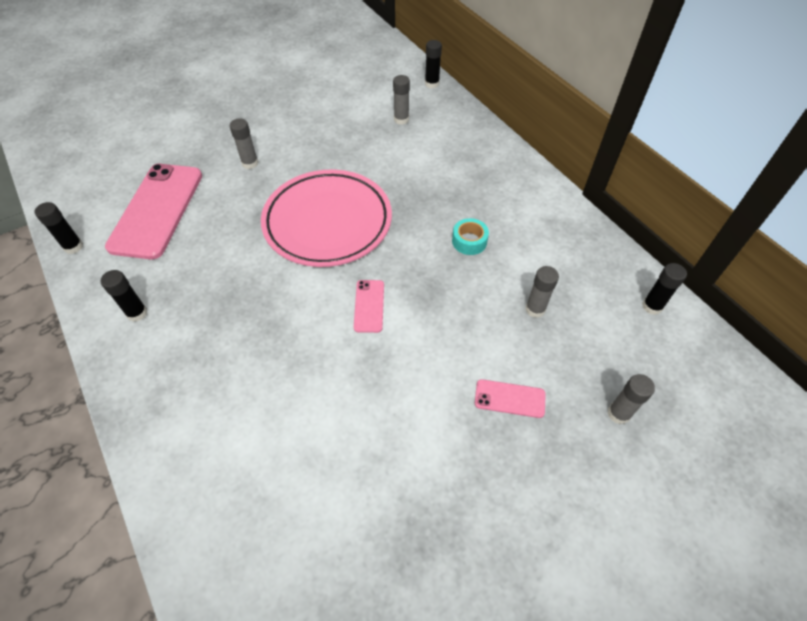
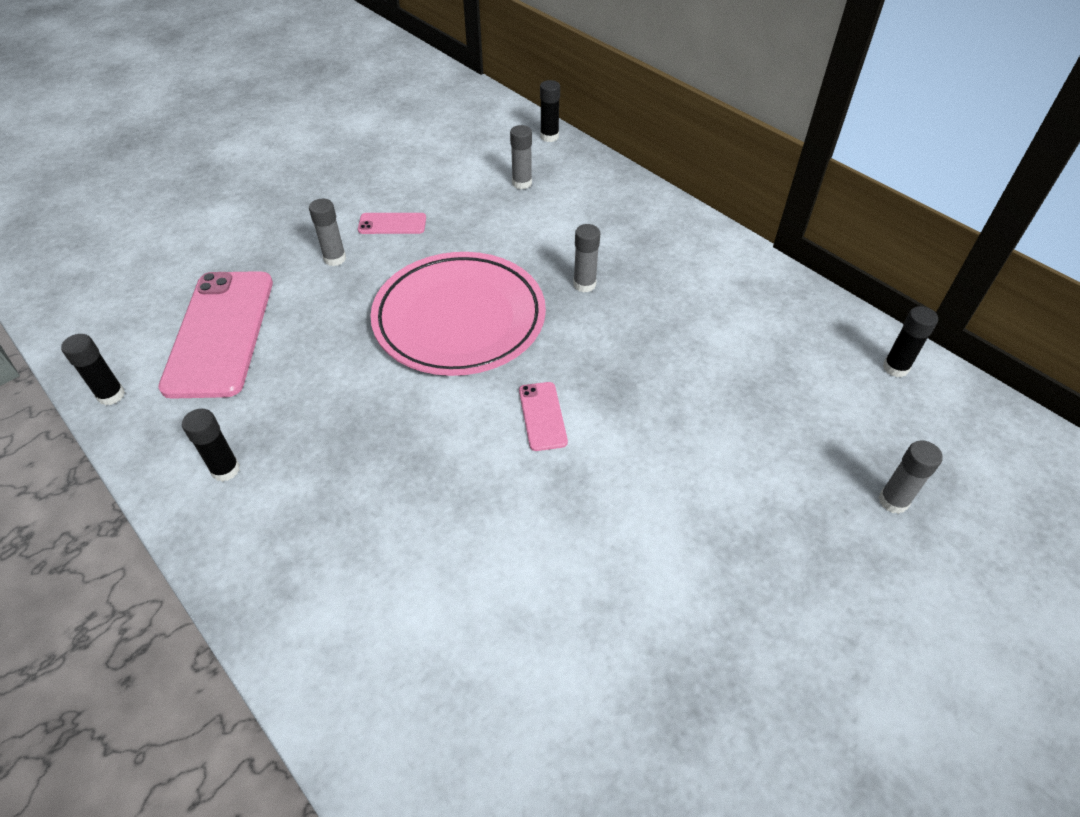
camera: 10 degrees left, 5 degrees down
turquoise tape [452,218,489,255] -> none
pink phone [475,379,546,418] -> pink phone moved to [358,213,426,234]
grey glue stick [526,266,559,318] -> grey glue stick moved to [573,224,600,292]

